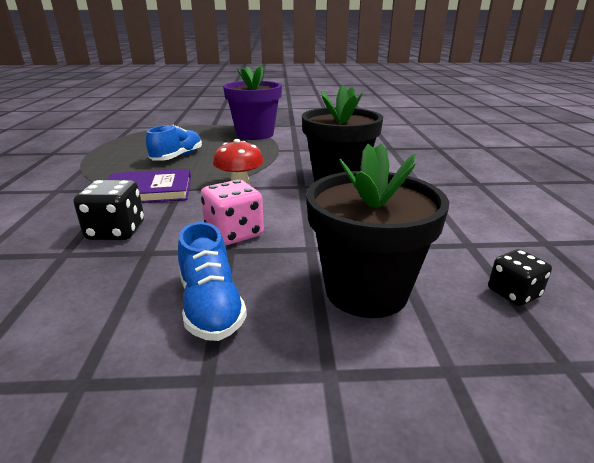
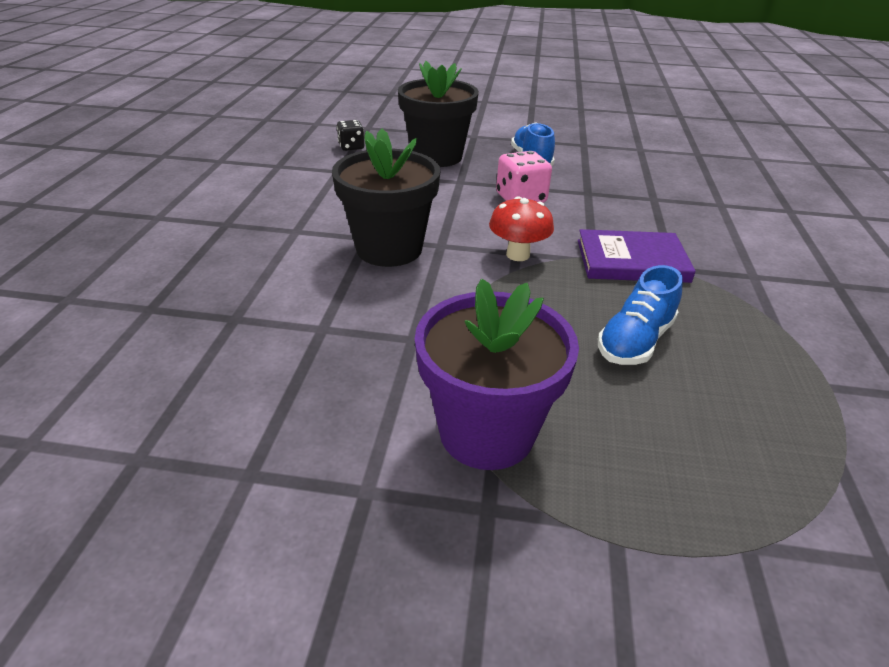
camera: 170 degrees left, 10 degrees up
black dice [74,180,144,240] -> none

